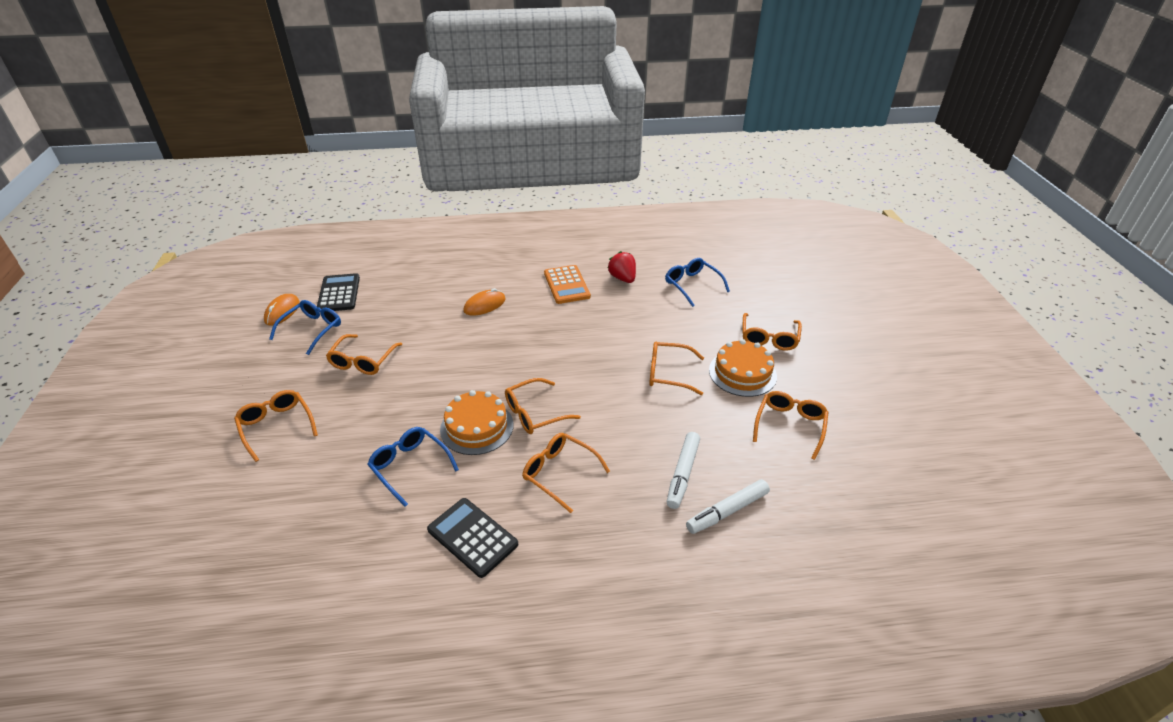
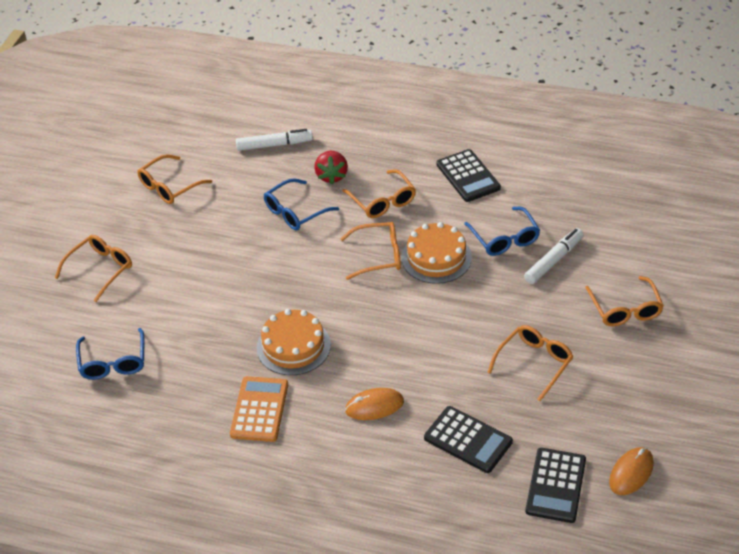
camera: 155 degrees left, 5 degrees up
blue glasses [269,300,341,355] -> blue glasses moved to [264,178,339,230]
red strawberry [608,251,636,283] -> red strawberry moved to [314,151,348,184]
orange glasses [649,342,704,395] -> none
white marker [667,432,700,509] -> white marker moved to [524,228,583,284]
orange cake [709,339,777,397] -> orange cake moved to [256,309,331,375]
none -> black calculator [424,406,513,473]

